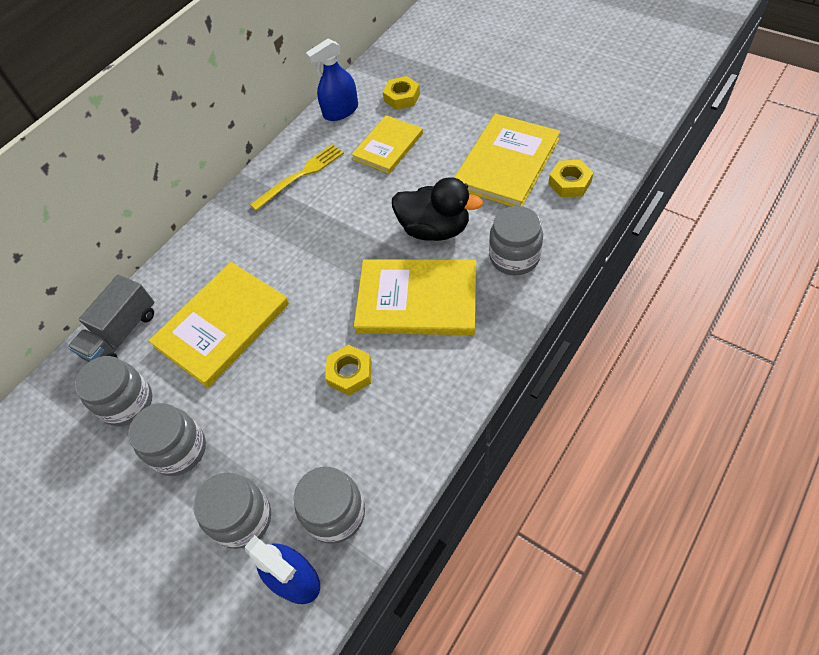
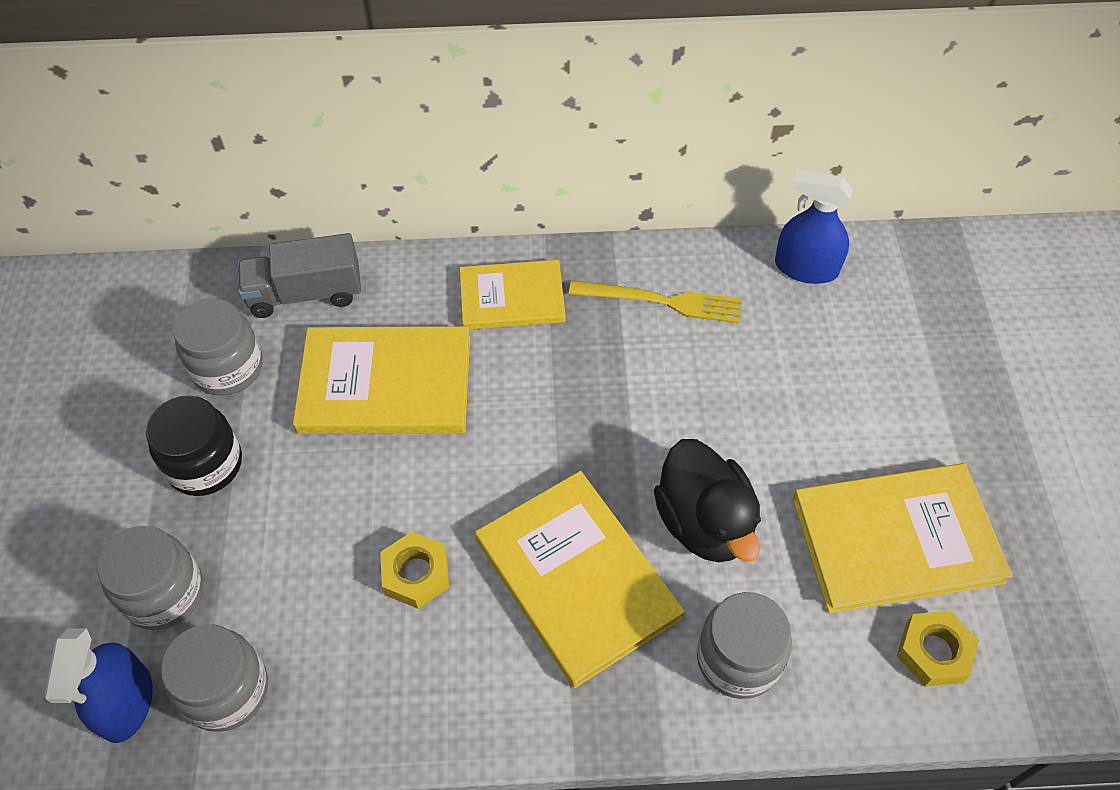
camera: 45 degrees right, 0 degrees up
grey jar [128,403,206,476] -> black jar [146,395,242,496]
yellow book [351,115,423,174] -> yellow book moved to [460,260,566,330]
yellow nut [383,76,420,110] -> none

